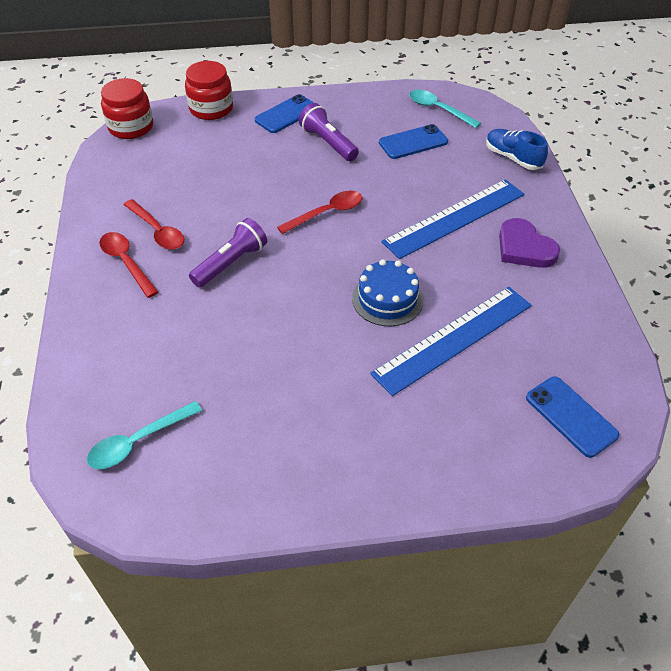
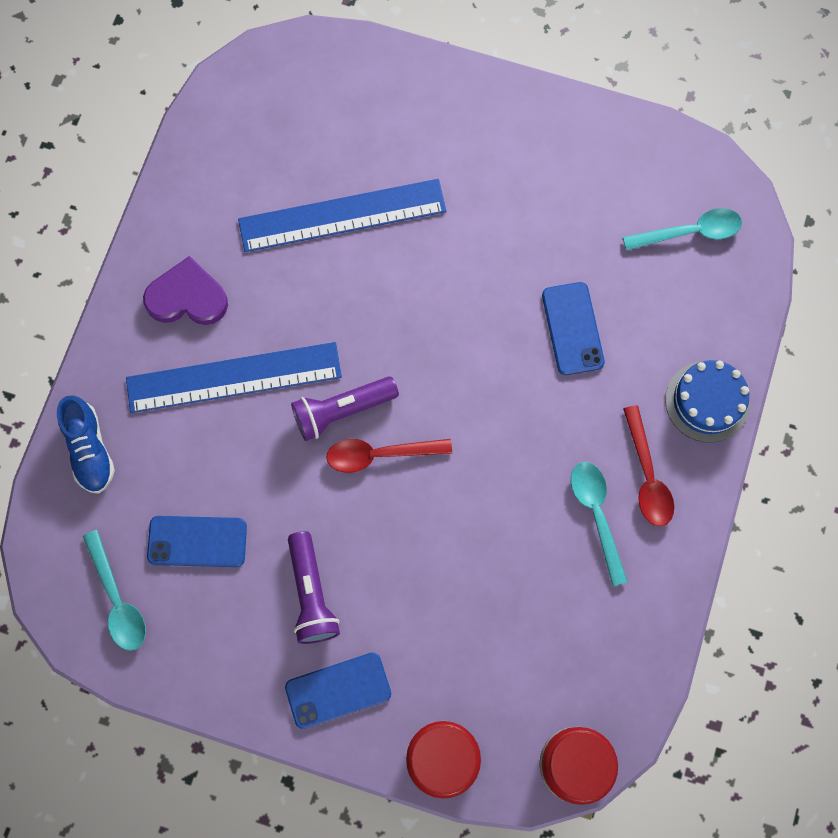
camera: 155 degrees left, 25 degrees up
red spoon [123,199,184,250] -> turquoise spoon [571,462,628,586]
purple flashlight [189,218,267,288] -> purple flashlight moved to [291,376,399,441]
blue cake [352,259,423,326] -> blue cake moved to [665,360,750,443]
purple heart [499,218,560,268] -> purple heart turned 75 degrees counterclockwise [143,256,228,325]
blue phone [526,376,619,458] -> blue phone moved to [542,282,605,375]

